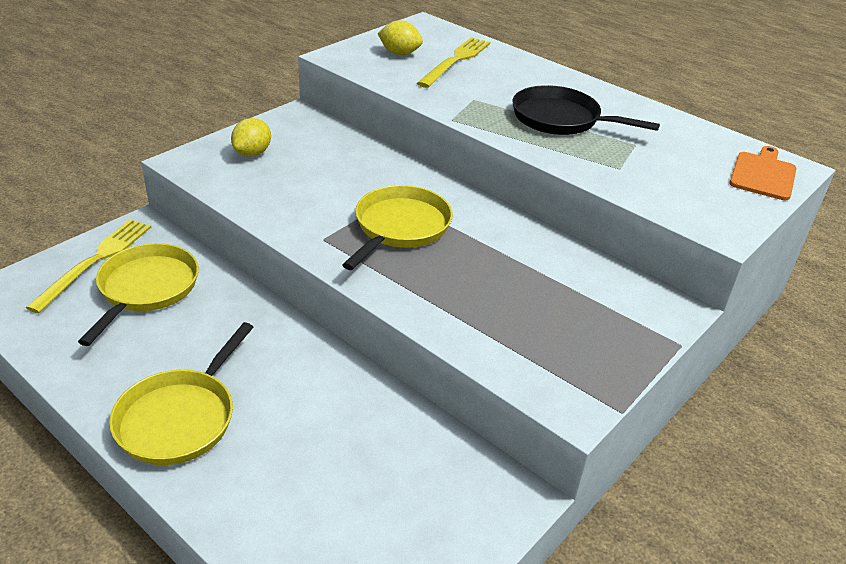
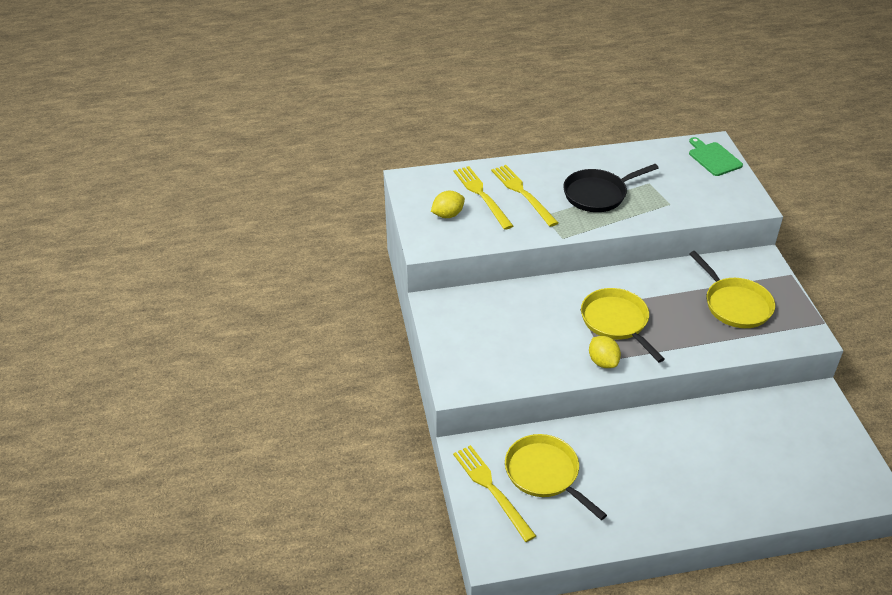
camera: 50 degrees left, 5 degrees up
yellow pan [109,322,254,465] -> yellow pan moved to [689,251,775,328]
yellow lemon [231,118,271,157] -> yellow lemon moved to [589,336,621,368]
orange cutting board [729,146,797,200] -> green cutting board [689,137,743,176]
none -> yellow fork [491,165,558,227]

